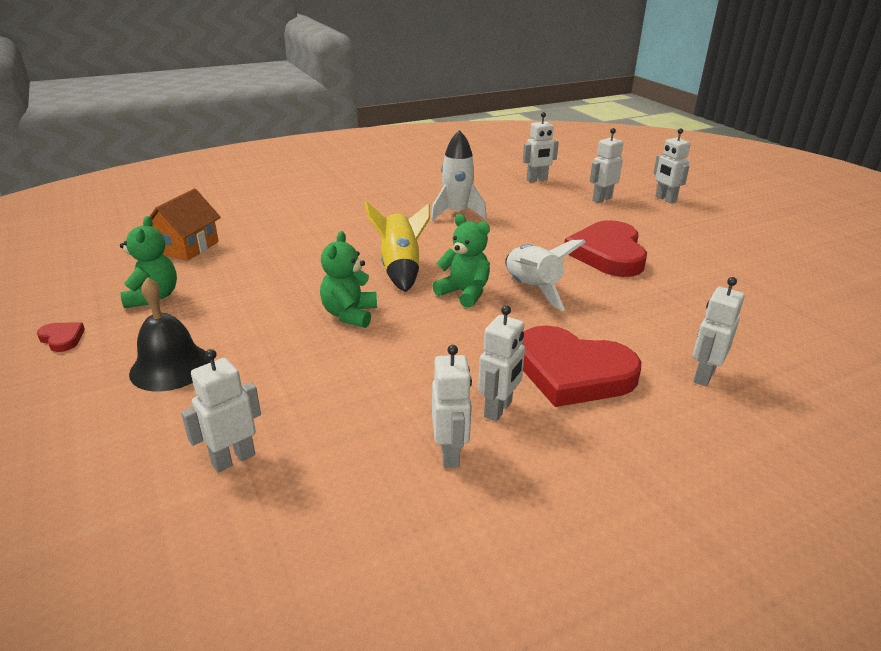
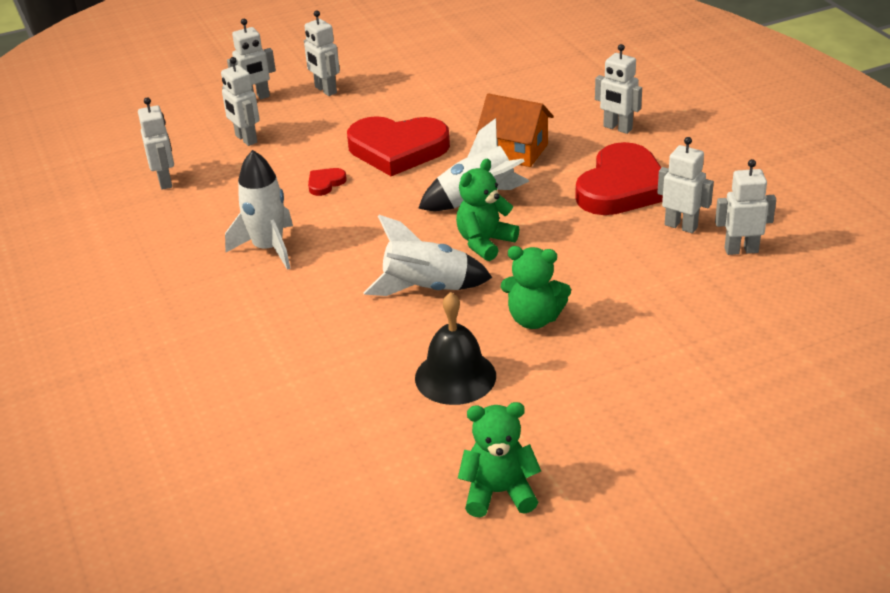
camera: 85 degrees left, 5 degrees up
red heart [37,322,85,352] -> red heart moved to [308,168,347,196]
black bell [129,277,211,391] -> black bell moved to [415,292,496,405]
orange house [143,189,221,261] -> orange house moved to [476,93,554,167]
white robot [181,349,261,473] -> white robot moved to [304,10,340,96]
yellow rocket [365,201,430,292] -> white rocket [363,215,492,296]

